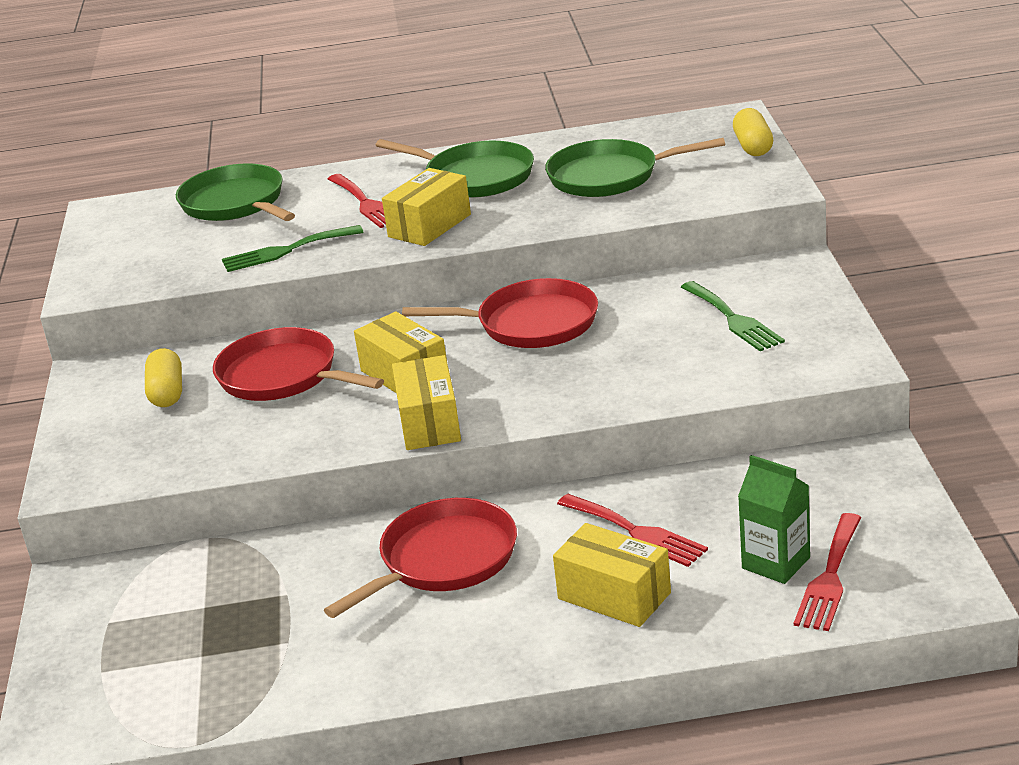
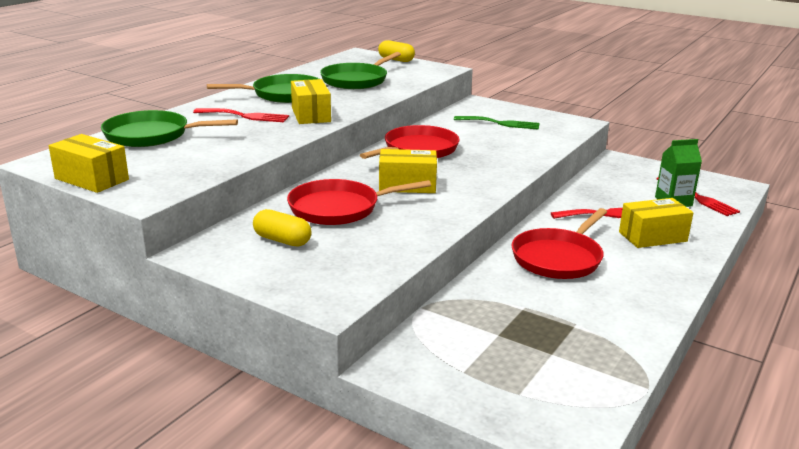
camera: 55 degrees left, 5 degrees down
green fork [222,225,364,272] -> none
red pan [324,498,517,618] -> red pan turned 135 degrees counterclockwise [512,208,607,279]
yellow box [392,355,461,450] -> yellow box moved to [49,134,129,193]

